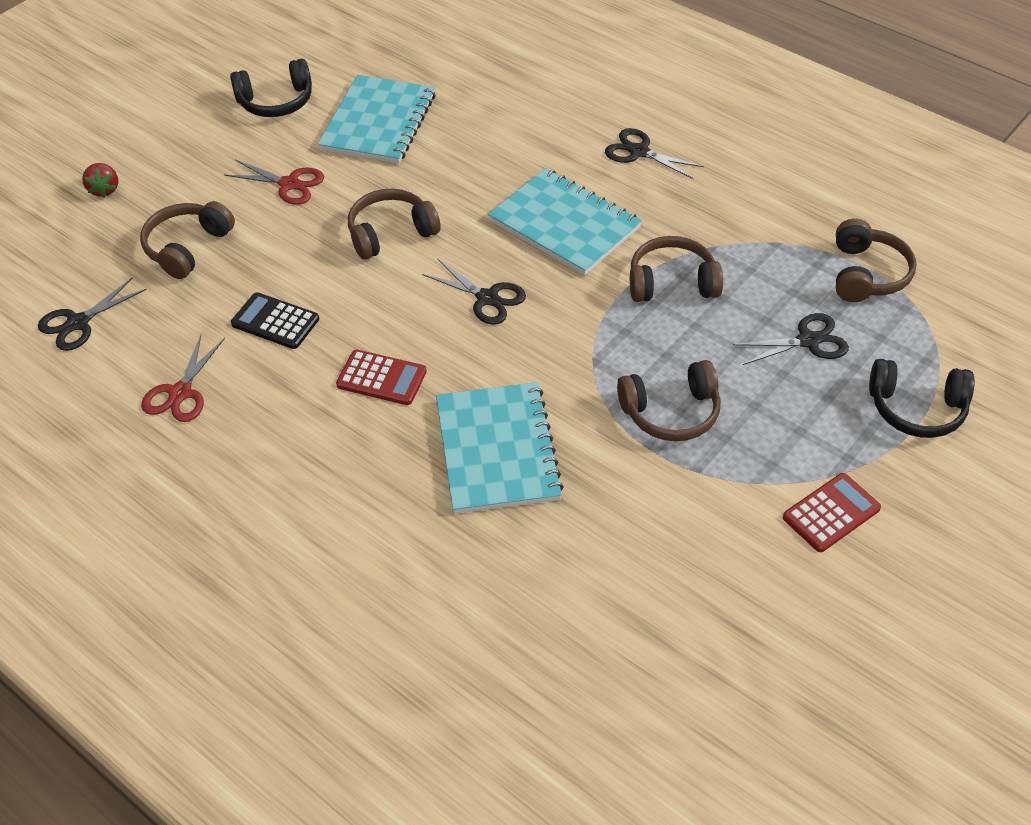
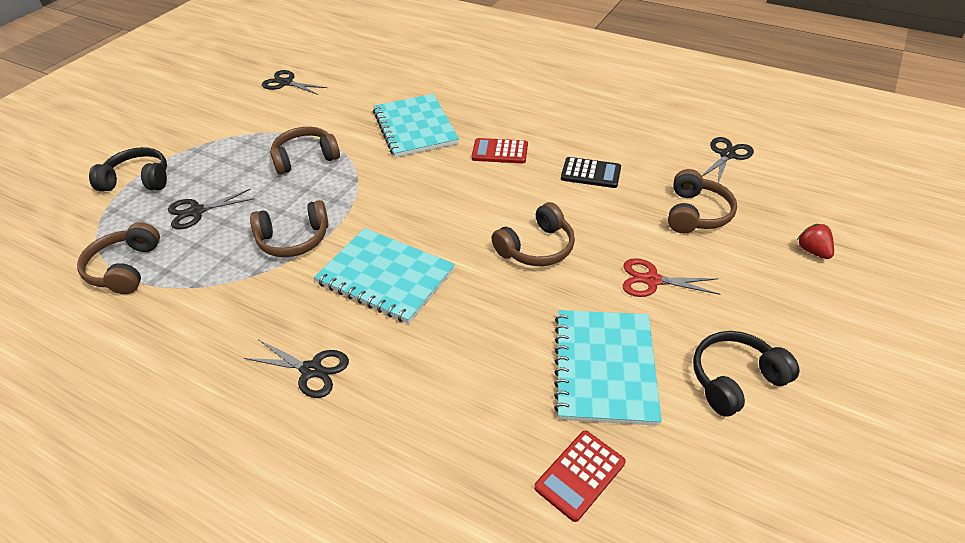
camera: 170 degrees right, 5 degrees down
red scissors [141,335,225,422] -> none
black scissors [422,259,526,325] -> black scissors moved to [262,70,328,95]
red calculator [783,473,881,552] -> red calculator moved to [534,431,625,522]

